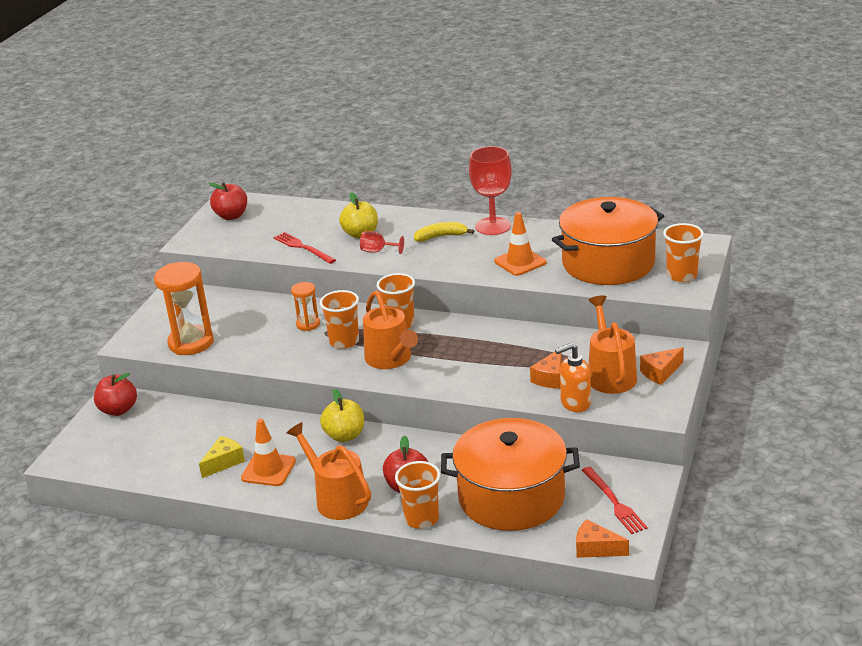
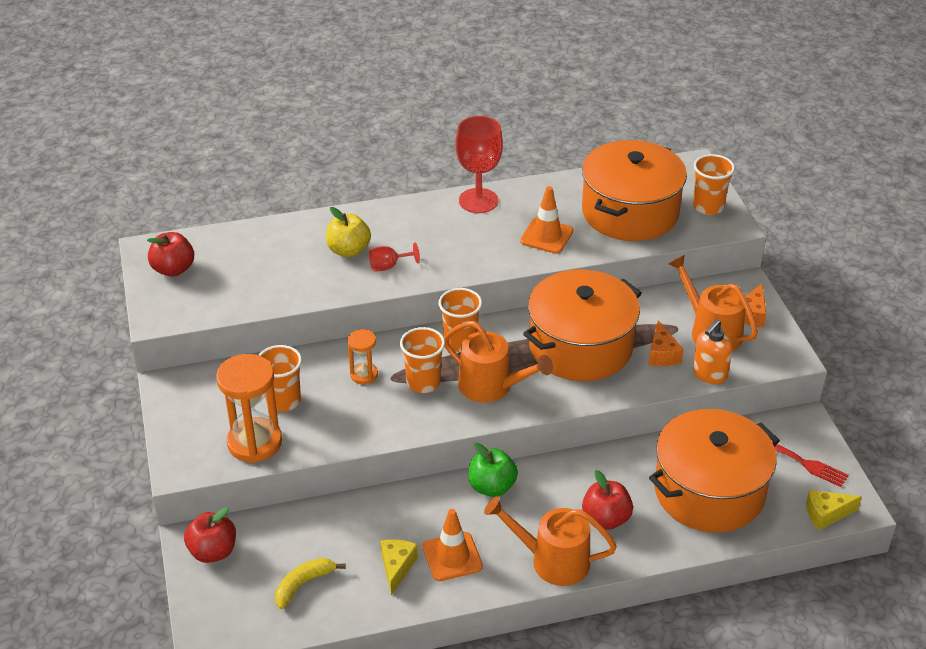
camera: 35 degrees left, 10 degrees up
red fork [274,232,336,264] -> none
yellow apple [320,389,364,442] -> green apple [469,442,518,497]
orange cup [395,461,440,529] -> orange cup moved to [259,345,302,412]
yellow banana [414,222,474,242] -> yellow banana moved to [275,558,345,609]
orange cheese [576,519,629,558] -> yellow cheese [806,490,862,530]
none -> orange pot [523,270,642,381]

